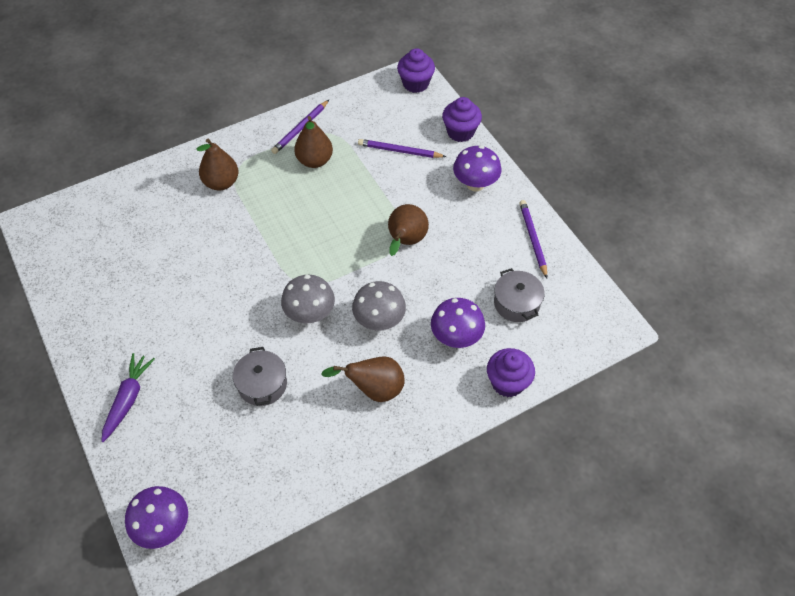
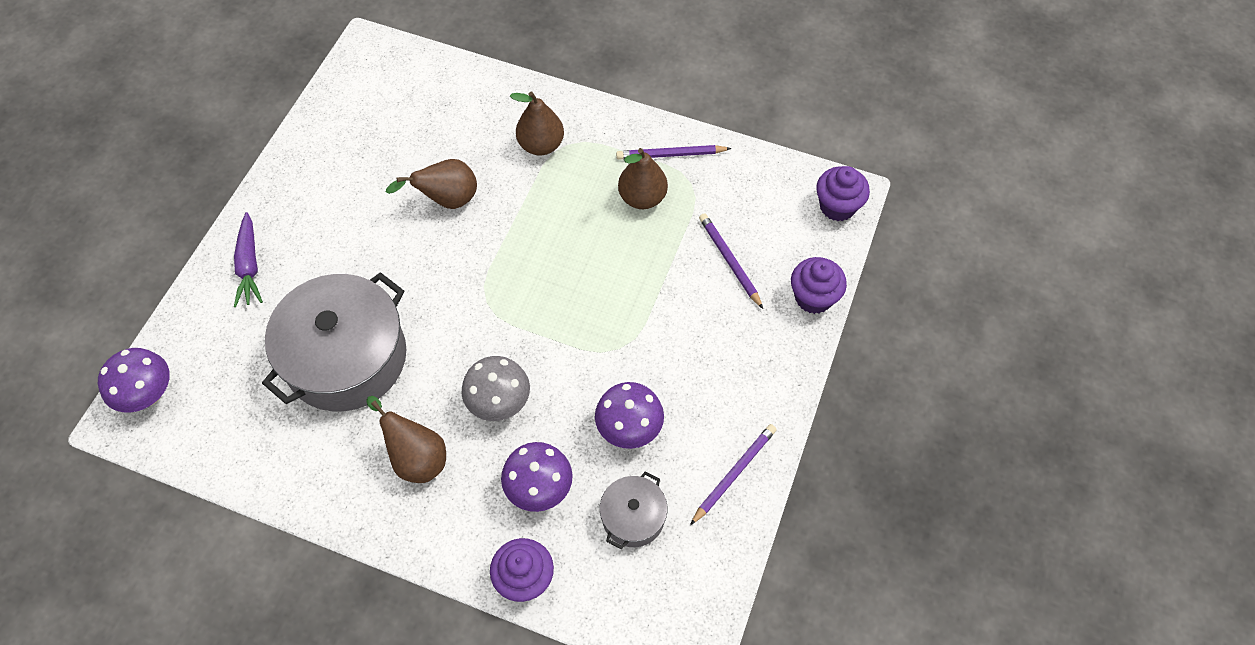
camera: 50 degrees right, 5 degrees up
purple carrot [101,353,155,442] -> purple carrot turned 105 degrees clockwise [234,212,263,307]
grey pot [233,347,287,406] -> grey pot [262,272,406,411], size x2.08
grey mushroom [281,275,335,323] -> none
brown pear [388,204,429,256] -> brown pear moved to [386,159,477,209]
purple mushroom [453,145,501,192] -> purple mushroom moved to [595,382,664,449]

